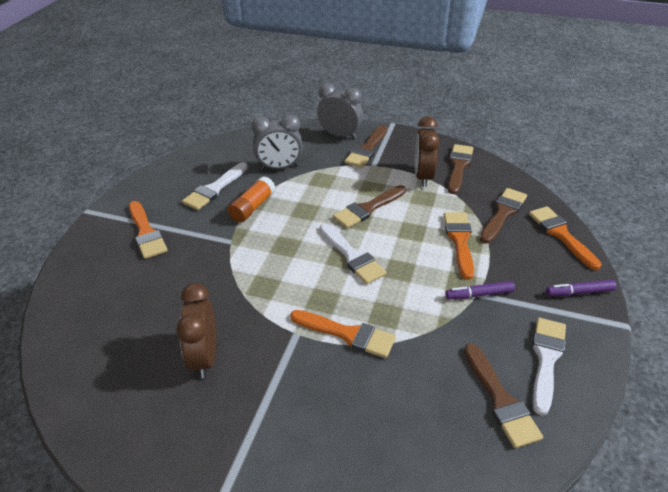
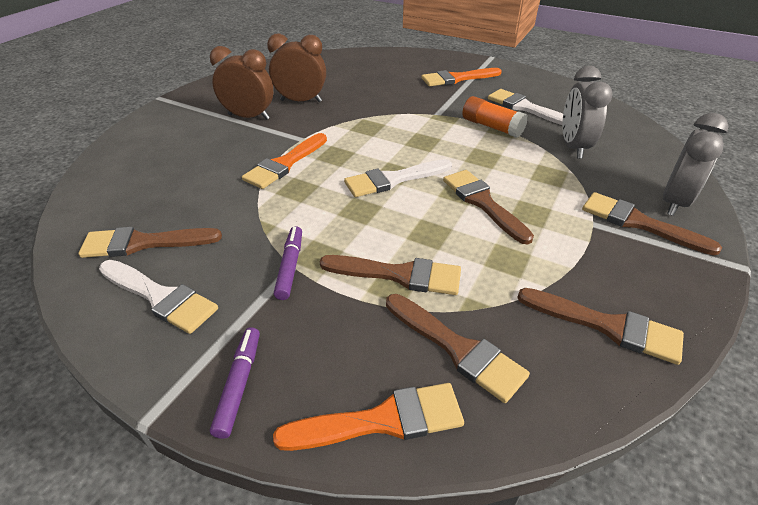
camera: 100 degrees right, 0 degrees up
brown clock [415,116,440,187] -> brown clock moved to [210,46,273,120]
orange brush [444,212,474,280] -> brown brush [320,255,461,295]

